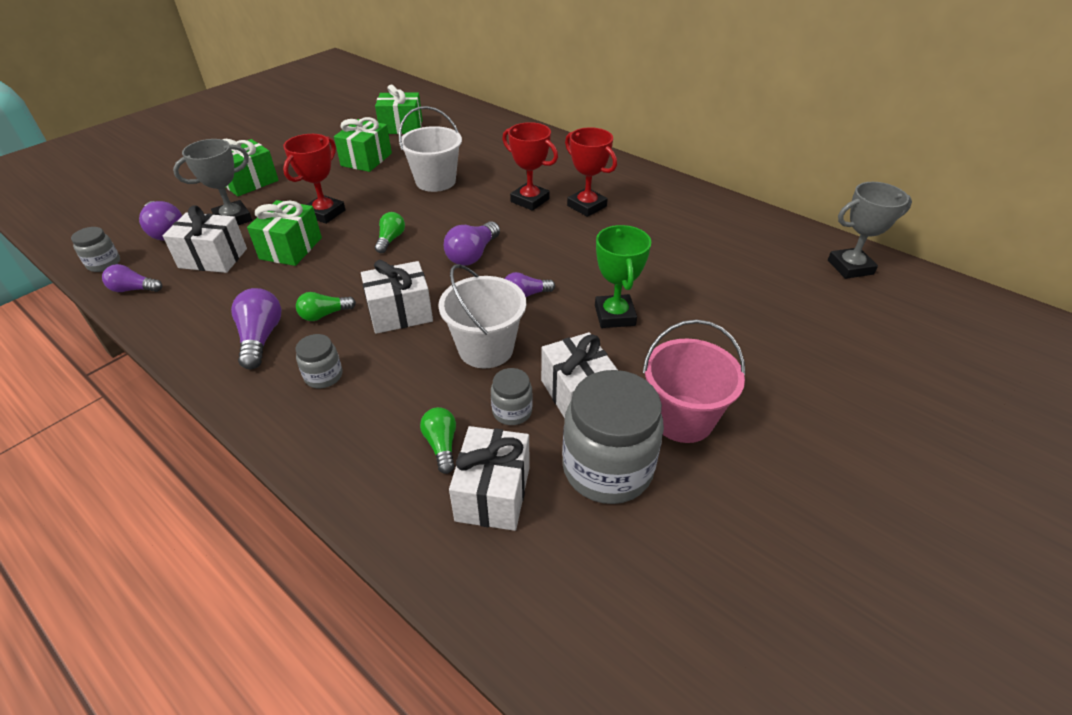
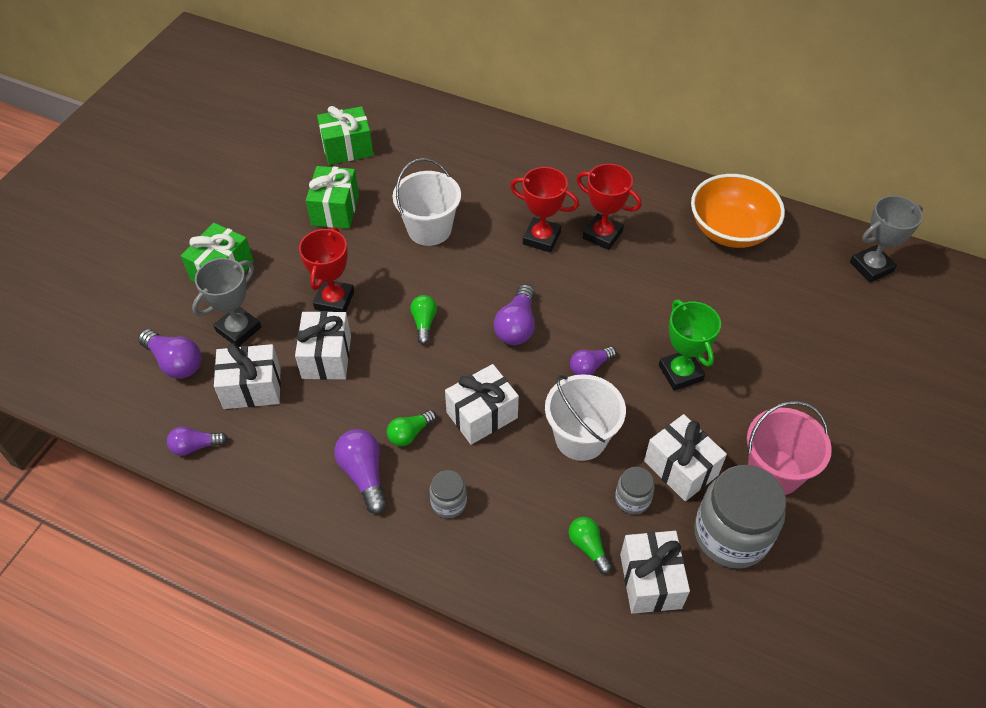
camera: 15 degrees left, 10 degrees up
grey jar [71,227,120,272] -> none
green gift [247,200,322,266] -> white gift [295,311,351,380]
none -> orange bowl [691,174,785,248]

